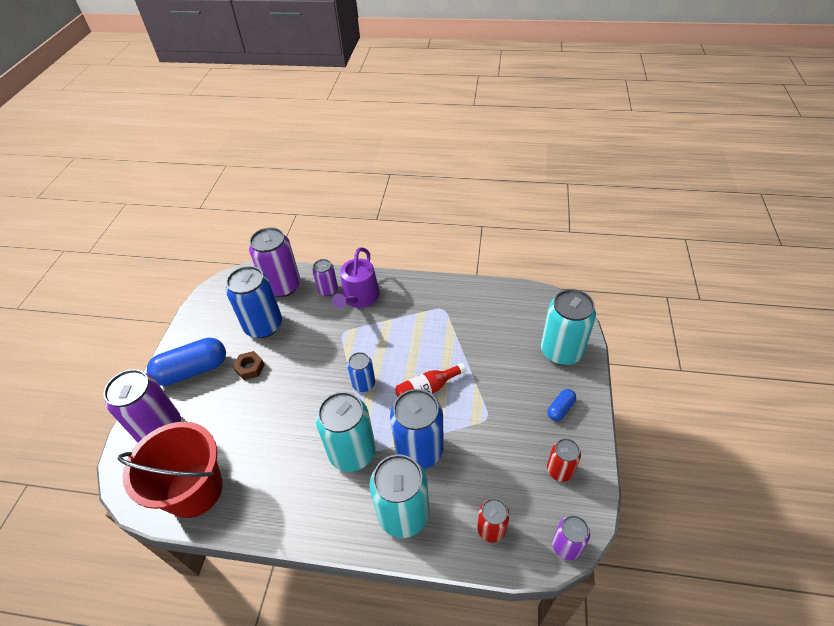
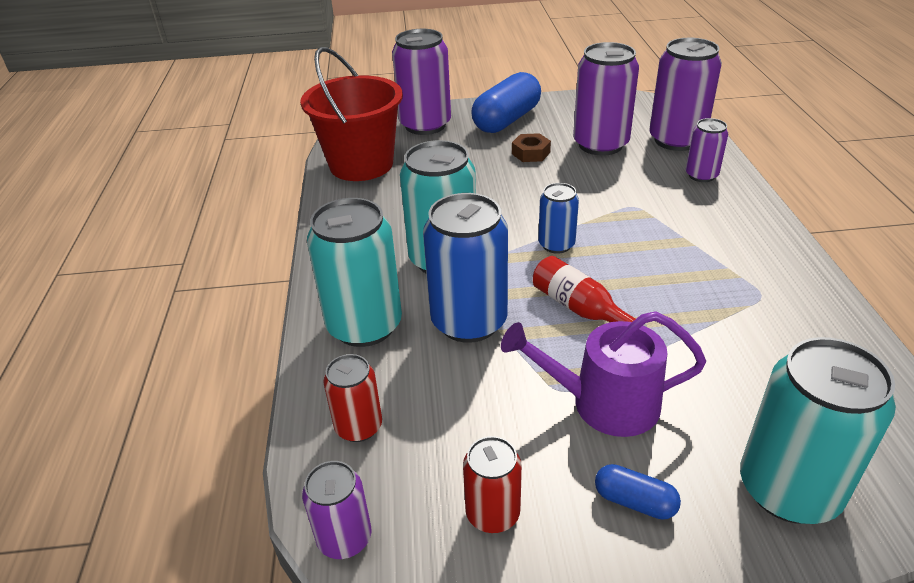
camera: 75 degrees right, 10 degrees down
blue capsule [147,338,226,386] -> blue capsule turned 75 degrees clockwise [471,72,541,133]
blue can [226,266,282,338] -> purple can [573,42,639,156]
purple watering can [332,247,379,309] -> purple watering can moved to [501,311,707,437]

